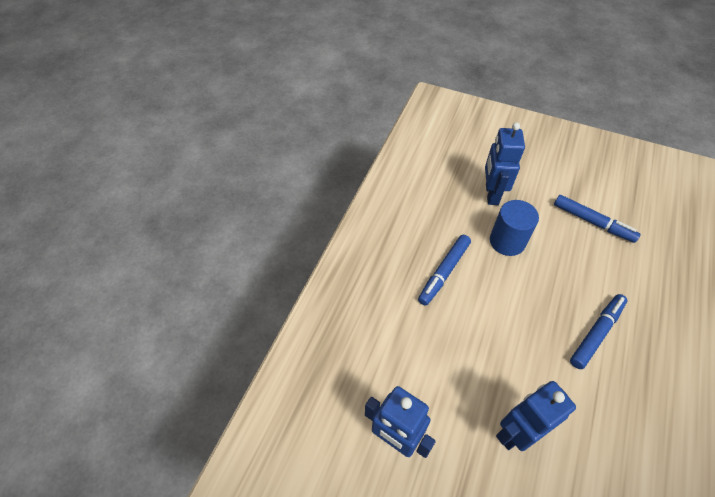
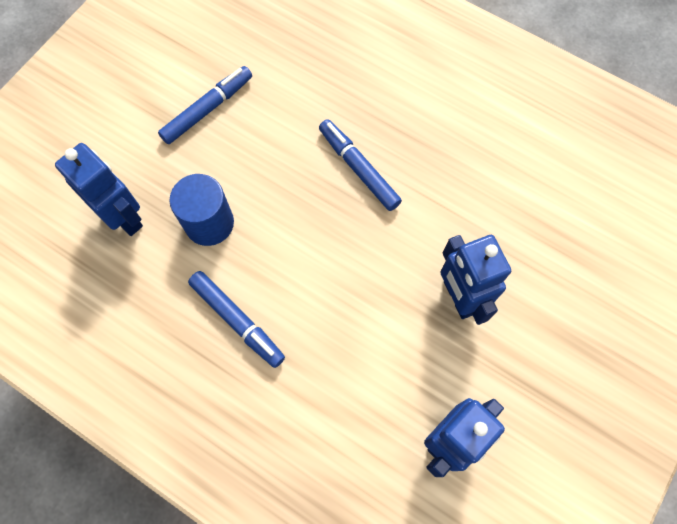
camera: 80 degrees left, 15 degrees up
blue robot [485,122,525,205] -> blue robot turned 150 degrees counterclockwise [55,143,143,236]

